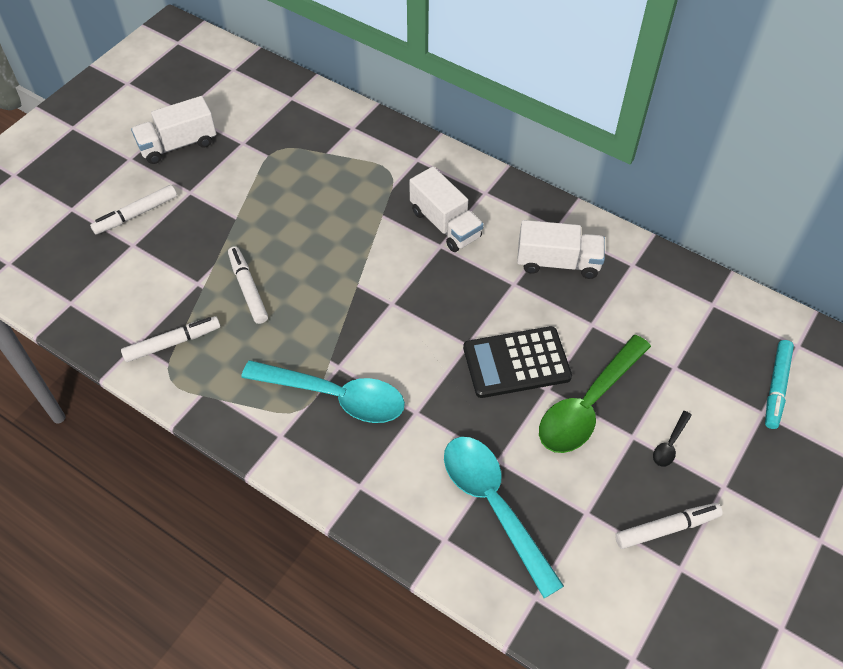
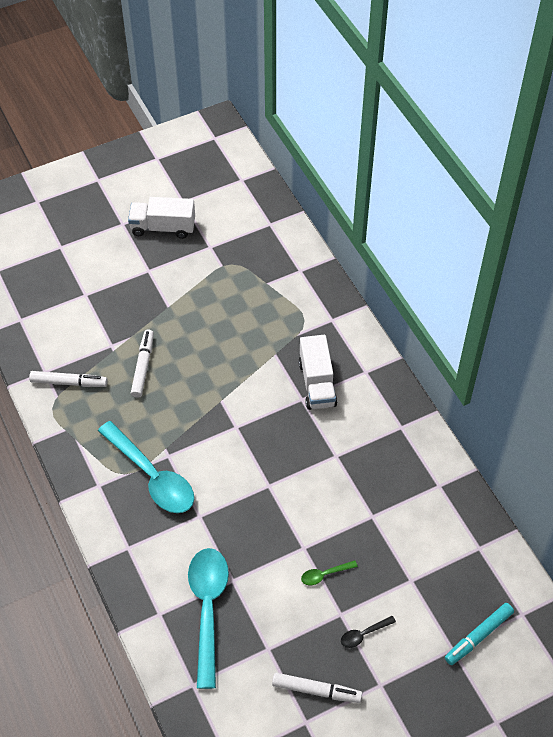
camera: 30 degrees right, 0 degrees up
white marker [90,185,177,234] -> none
black calculator [463,326,572,398] -> none
white truck [517,220,605,279] -> none
green spoon [539,335,651,453] -> green spoon [301,560,358,585], size x0.42

